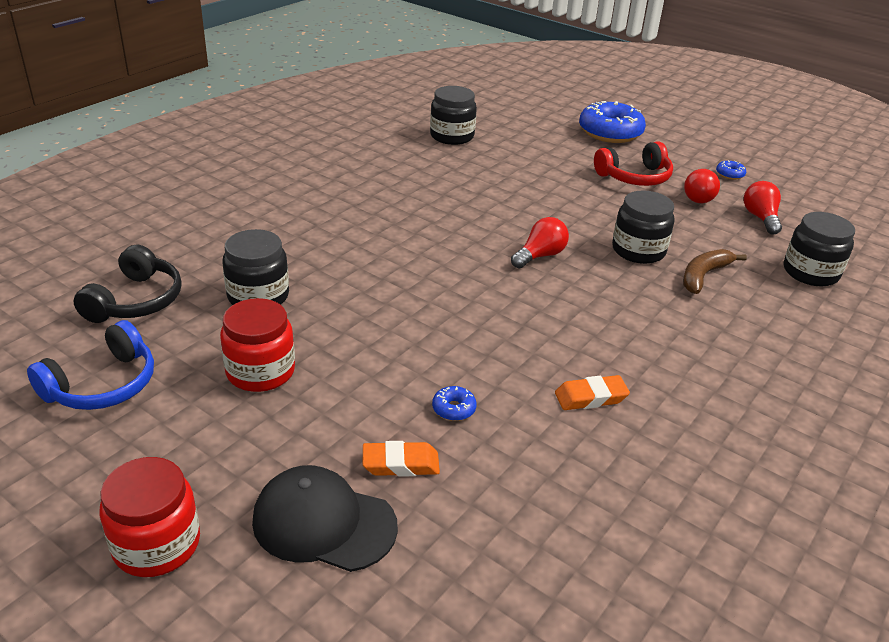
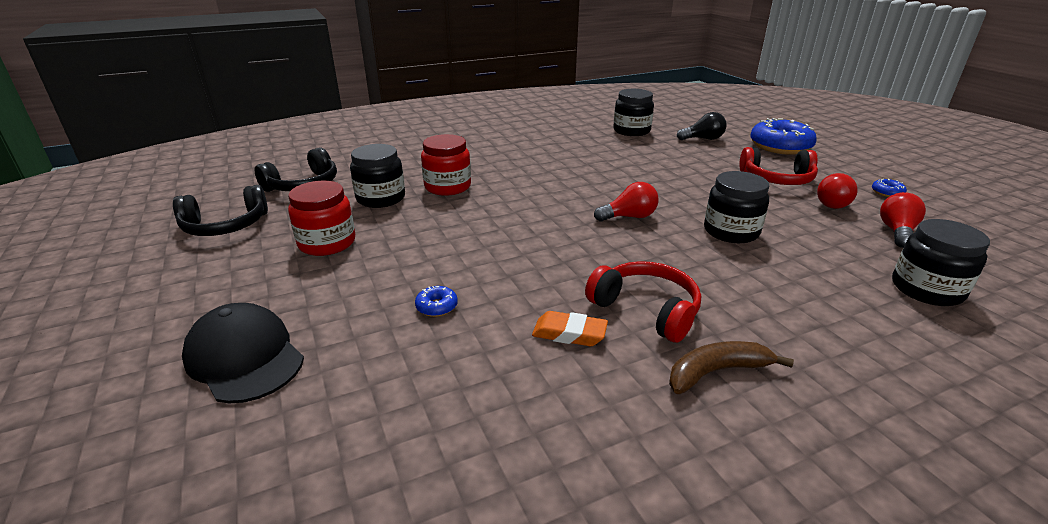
camera: 30 degrees right, 5 degrees down
blue headphones [27,320,154,410] -> black headphones [173,185,268,236]
red jar [99,457,200,577] -> red jar moved to [421,134,471,196]
orange eraser [363,441,440,477] -> none
brown banana [683,249,747,294] -> brown banana moved to [669,341,794,394]
none -> red headphones [585,261,701,343]
none -> black light bulb [677,112,726,140]

